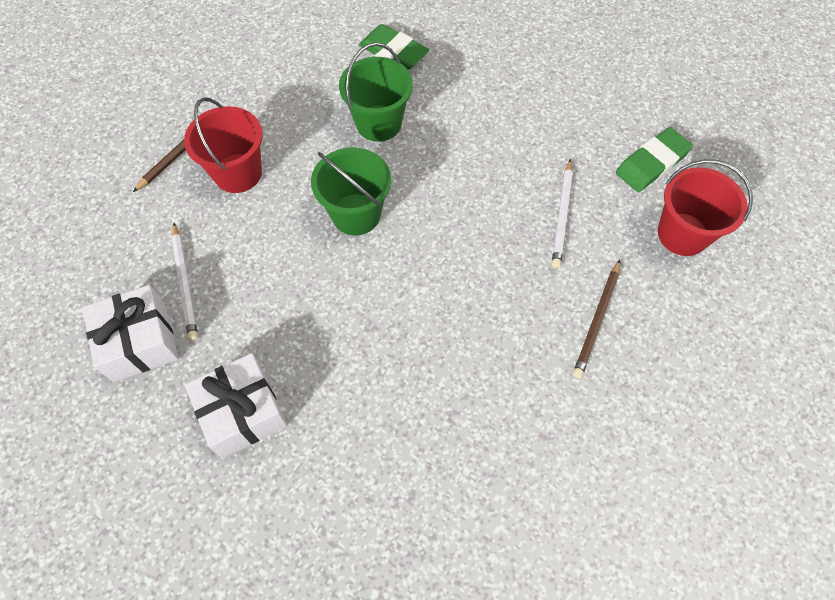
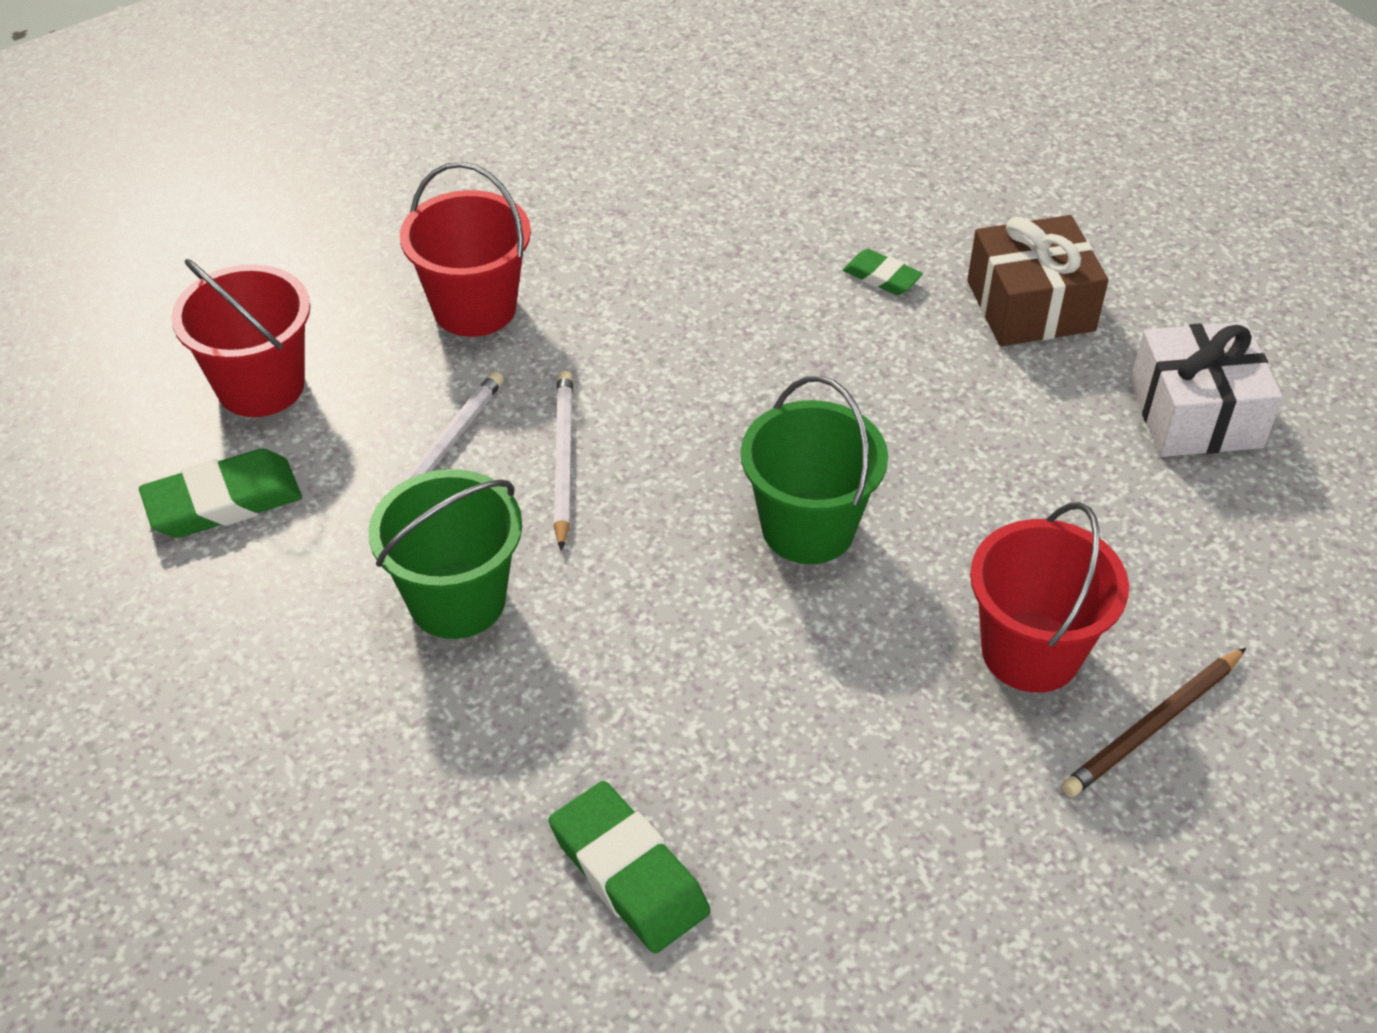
camera: 165 degrees left, 15 degrees down
white pencil [171,223,198,340] -> white pencil moved to [554,371,573,551]
white gift [185,353,287,458] -> brown gift [967,215,1108,346]
green bucket [339,42,413,142] -> green bucket moved to [368,469,522,639]
brown pencil [573,260,620,378] -> red bucket [400,162,531,337]
none -> green eraser [843,249,923,295]

